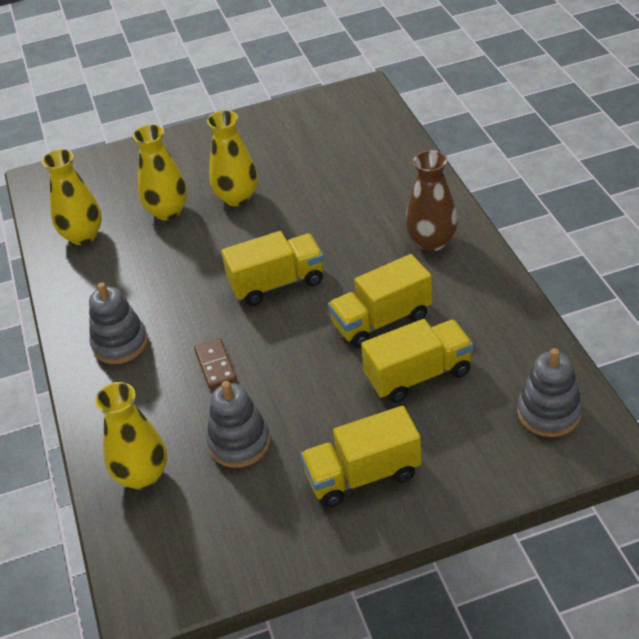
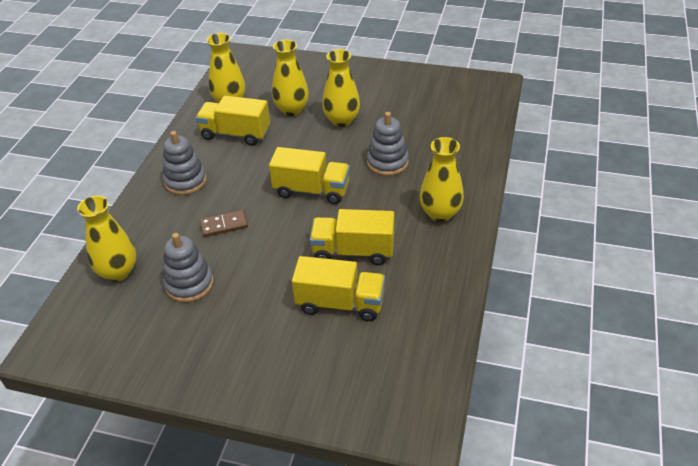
camera: 30 degrees right, 0 degrees up
brown domino [194,338,237,389] -> brown domino turned 60 degrees clockwise [200,210,248,237]
yellow truck [301,406,422,507] -> yellow truck moved to [196,96,270,146]
brown vase [406,150,457,252] -> yellow vase [420,137,464,222]
grey stacking toy [517,348,582,437] -> grey stacking toy moved to [367,112,409,176]

